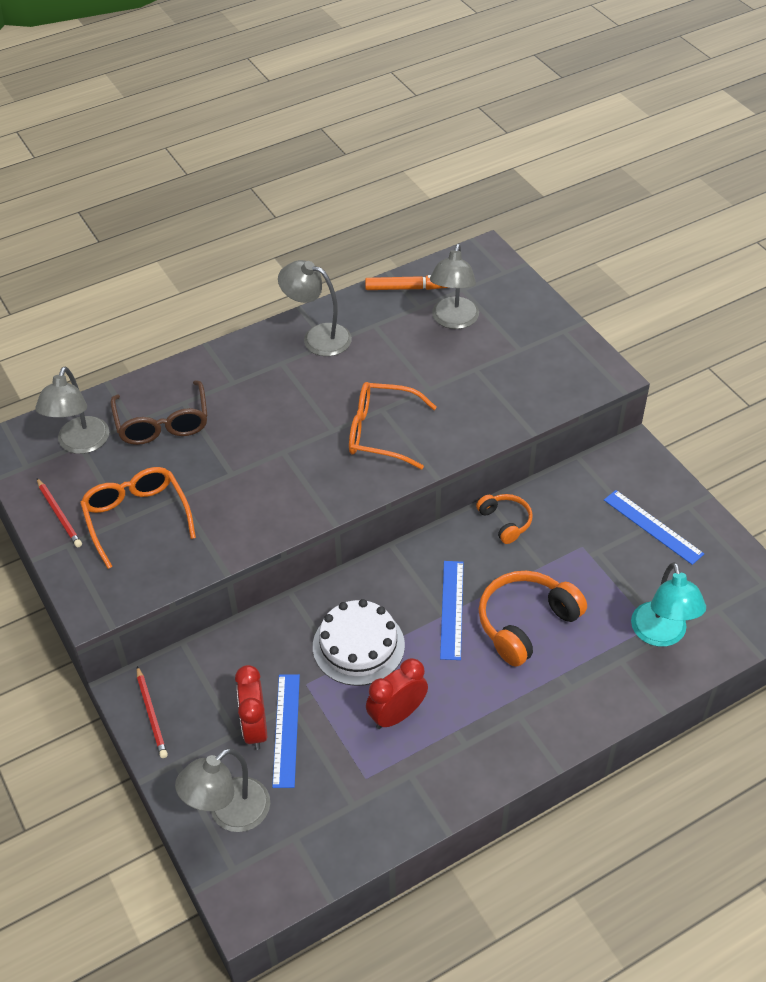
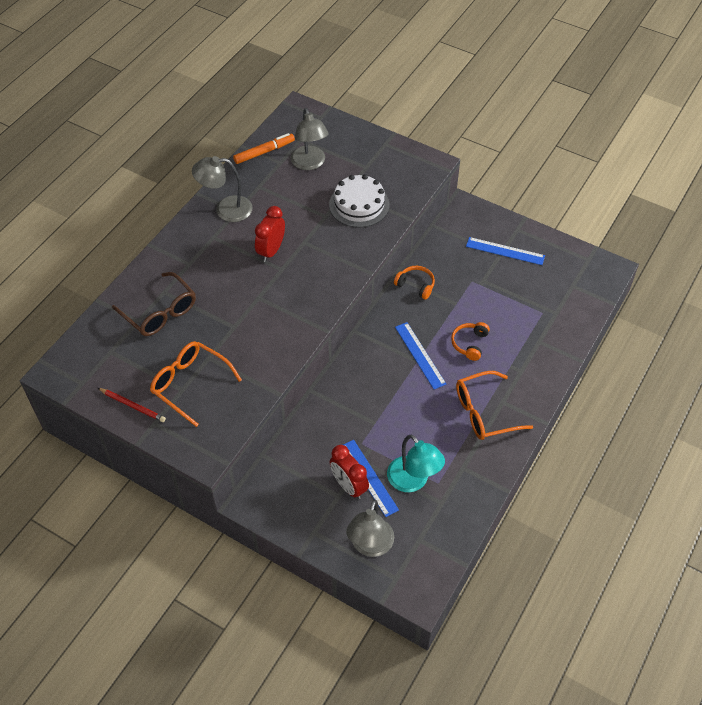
camera: 30 degrees left, 5 degrees up
grey lamp [35,367,109,454] -> none
red pencil [137,666,168,758] -> none
white cake [313,599,405,686] -> white cake moved to [329,174,390,228]
orange glasses [349,382,437,469] -> orange glasses moved to [456,371,533,440]
red clock [366,658,428,729] -> red clock moved to [255,206,285,262]
orange headphones [478,571,587,667] -> orange headphones [451,322,490,361], size x0.57
turquoise lamp [631,562,706,647] -> turquoise lamp moved to [387,434,445,492]

